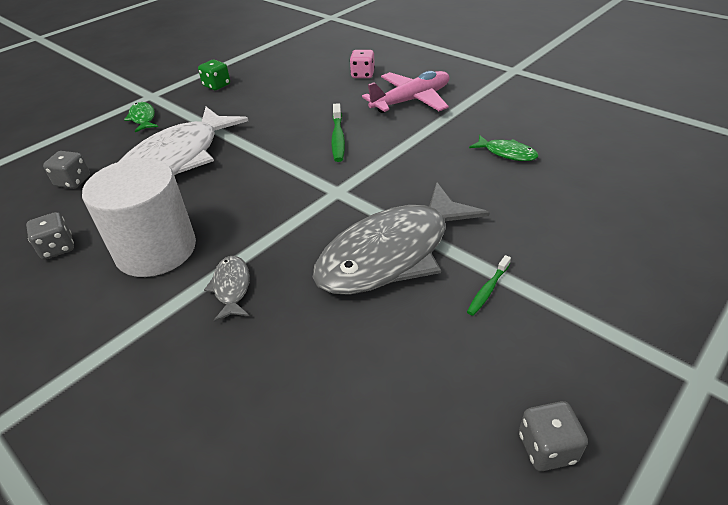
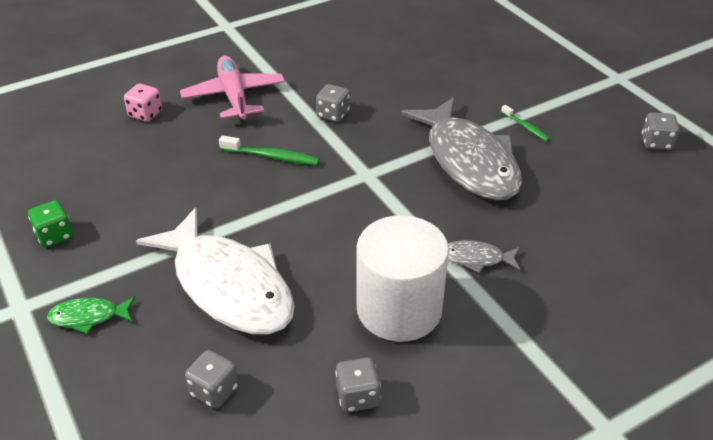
camera: 75 degrees left, 0 degrees up
green fish [469,135,538,161] -> none
none -> grey dice [316,84,350,122]

